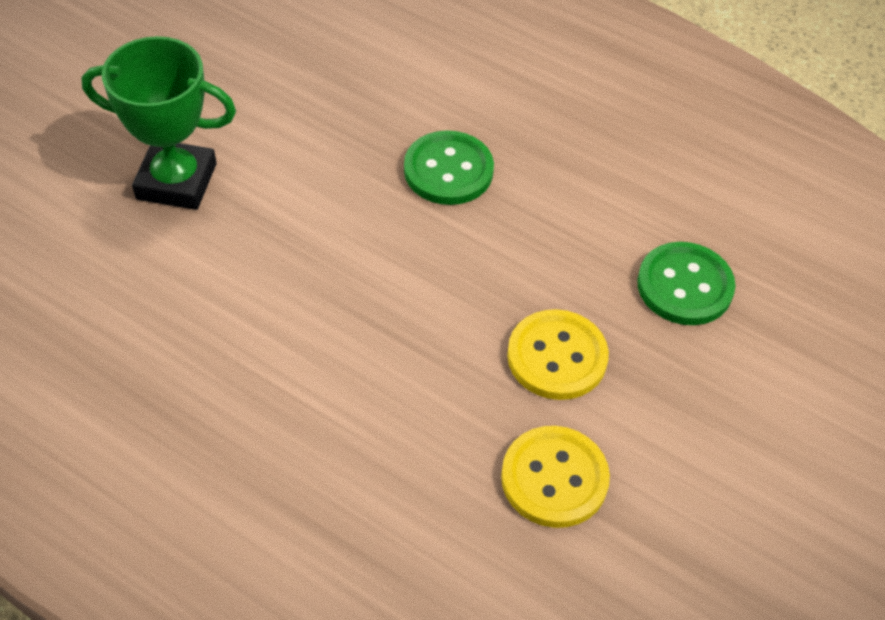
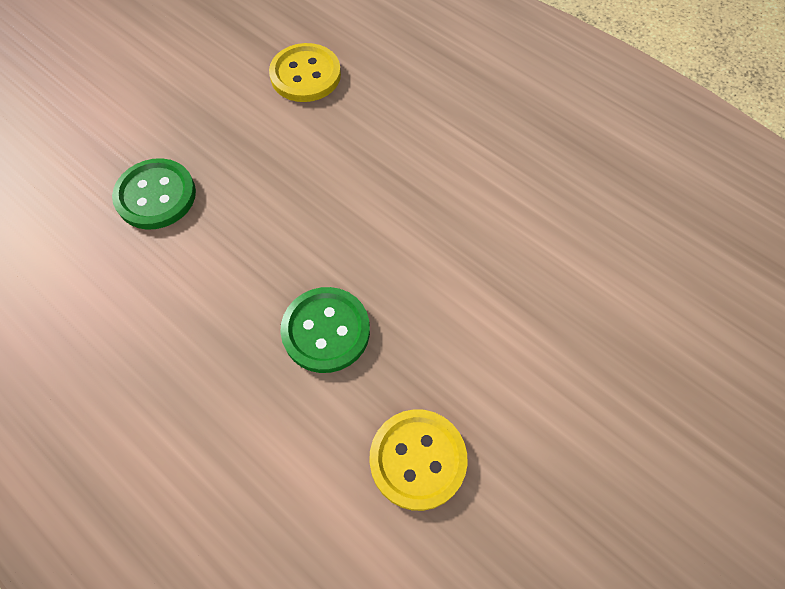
camera: 170 degrees left, 10 degrees up
green trophy [81,36,236,210] -> none
yellow button [507,309,609,400] -> yellow button moved to [369,409,468,511]

